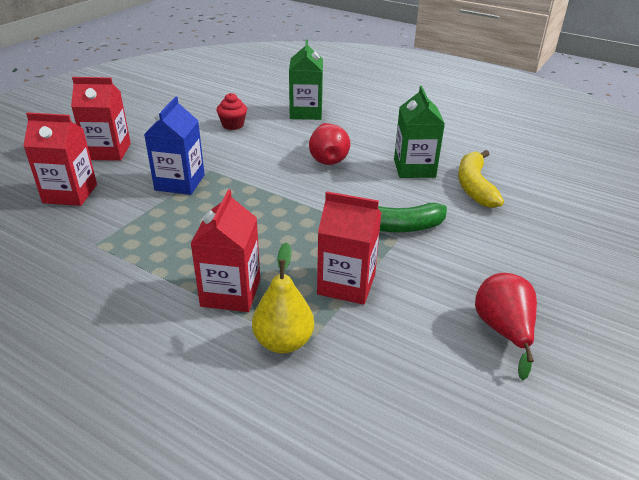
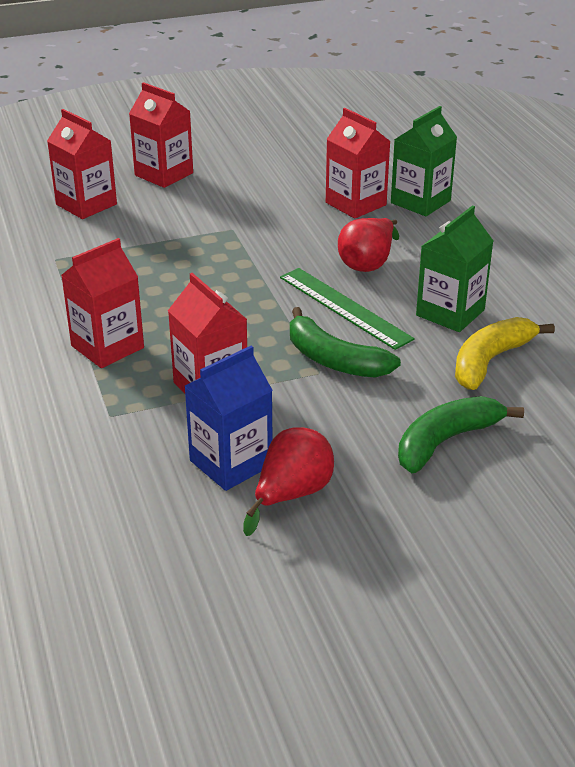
camera: 40 degrees right, 0 degrees up
blue carton [144,96,205,195] -> blue carton moved to [185,346,273,491]
red cupcake [217,93,247,130] -> none
yellow pear [252,242,314,354] -> none
none -> green ruler [280,268,415,350]
none -> red carton [326,108,391,219]
none -> green banana [398,396,524,473]

